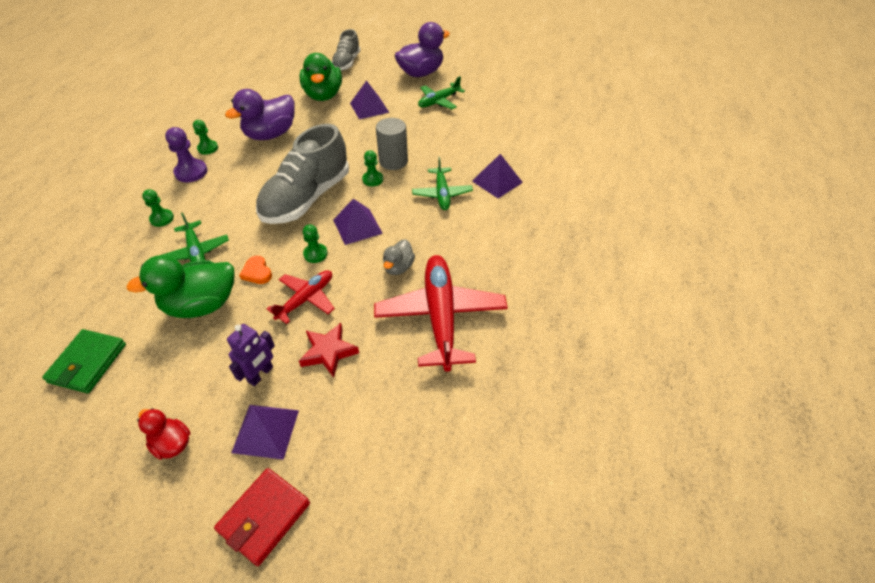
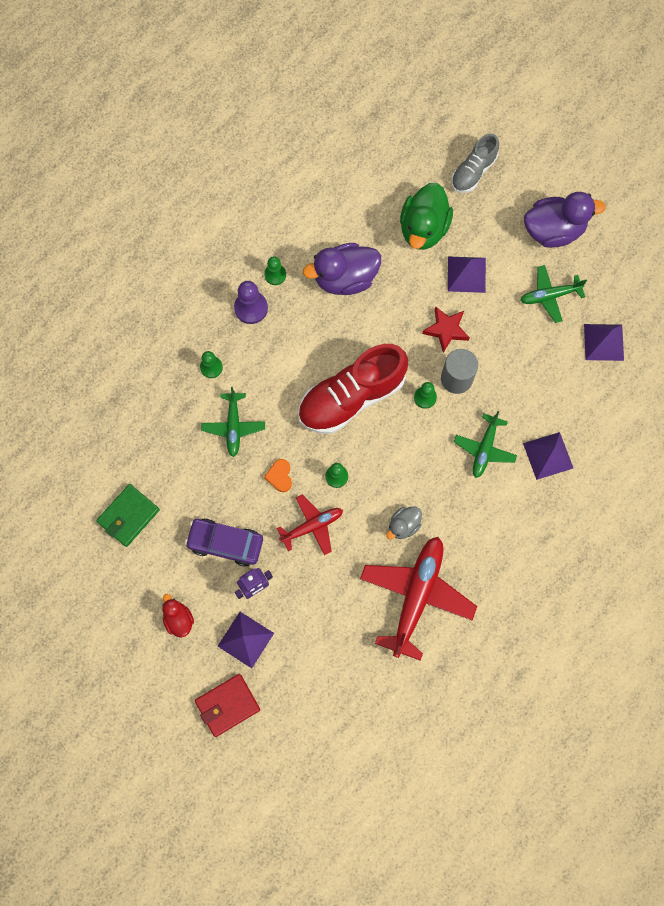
camera: 25 degrees right, 25 degrees up
green duck [126,255,234,318] -> none
grey shoe [256,124,349,224] -> red shoe [298,344,408,434]
red star [299,323,359,378] -> red star moved to [422,306,470,353]
purple pyramid [333,199,383,245] -> purple pyramid moved to [584,324,624,361]
none -> purple car [185,518,263,567]

